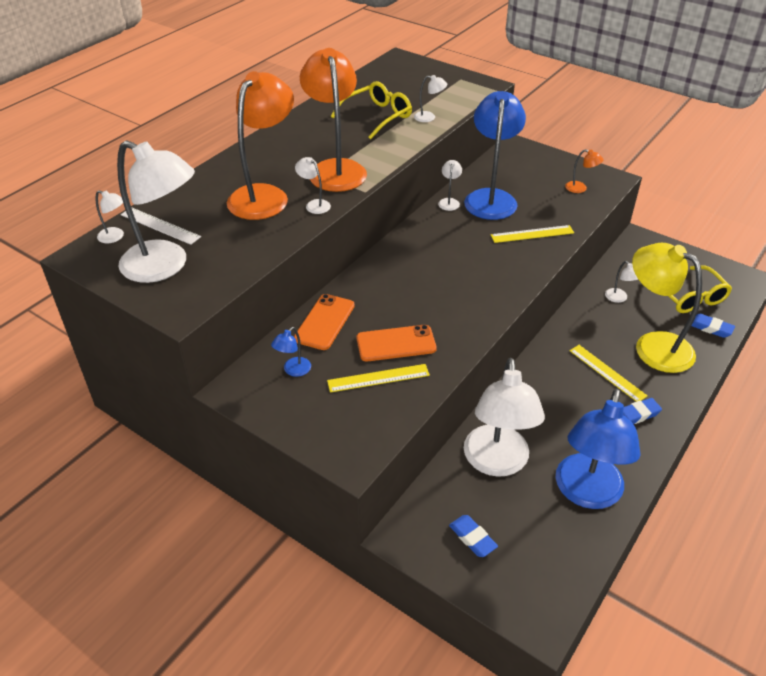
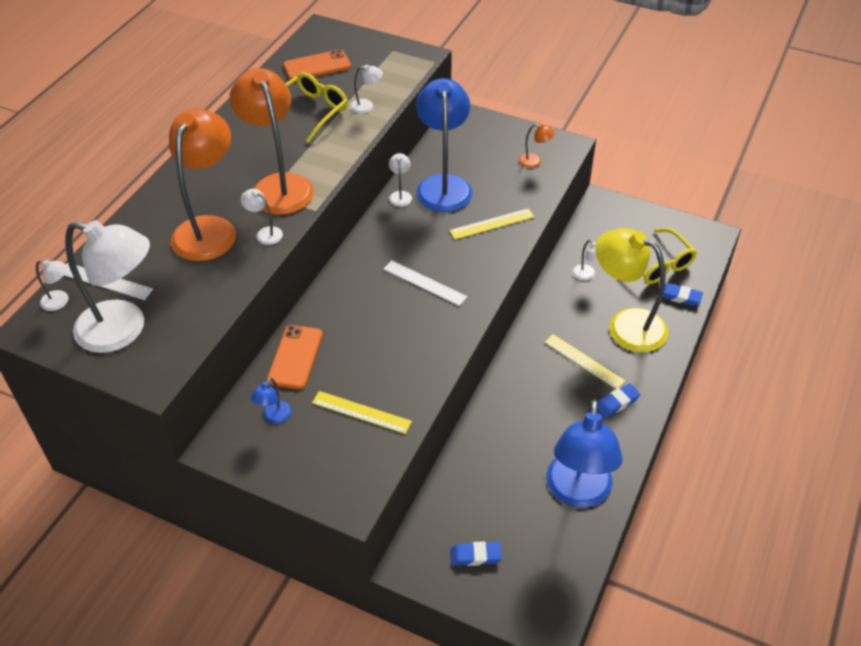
camera: 10 degrees left, 5 degrees up
yellow ruler [327,364,430,392] -> yellow ruler turned 45 degrees clockwise [312,391,412,434]
orange phone [357,325,437,361] -> orange phone moved to [283,49,351,80]
blue eraser [449,515,498,557] -> blue eraser turned 45 degrees counterclockwise [450,542,502,566]
white lamp [464,358,545,477] -> none
none -> white ruler [383,260,468,306]

